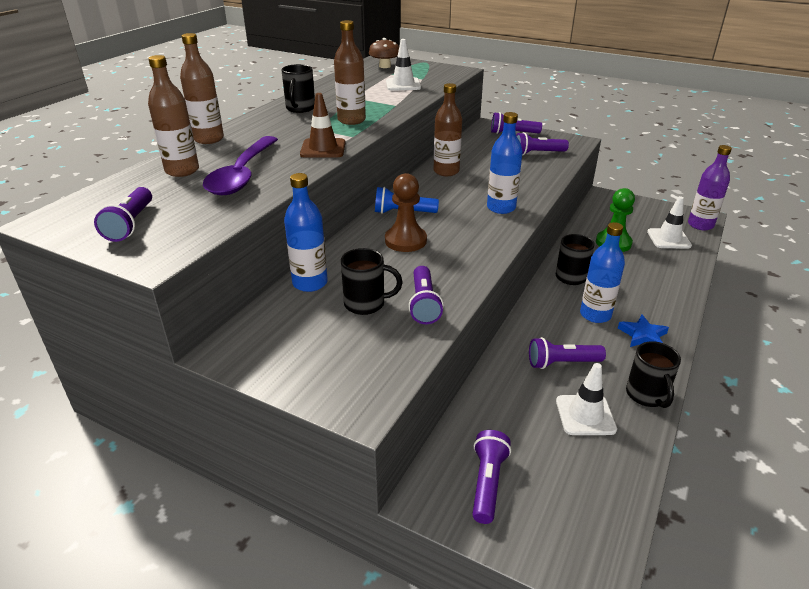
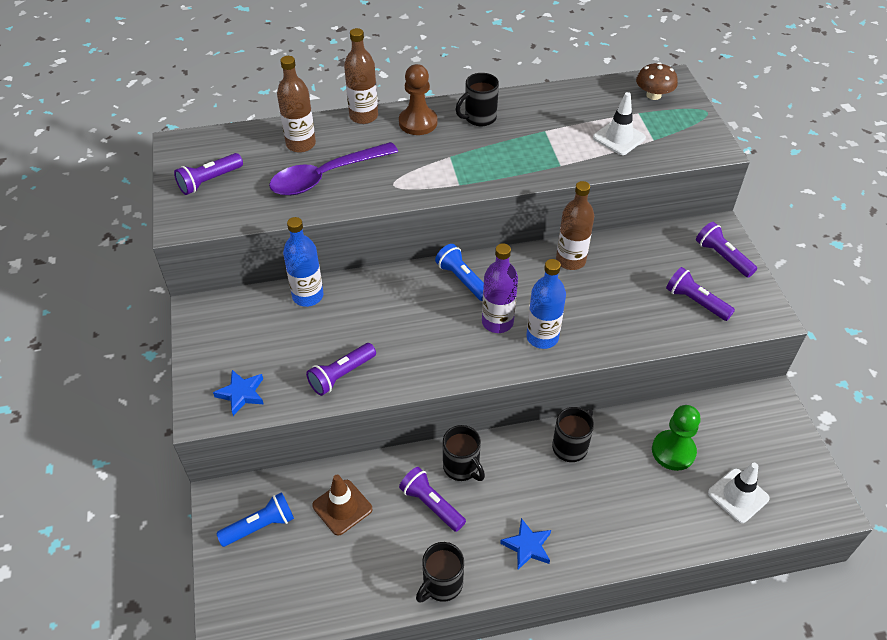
camera: 50 degrees right, 15 degrees up
brown traffic cone [300,93,345,158] -> brown traffic cone moved to [312,475,372,536]
brown bottle [334,20,366,125] -> none
black mug [341,248,403,315] -> black mug moved to [443,425,485,481]
brown pawn [385,173,427,252] -> brown pawn moved to [399,64,437,135]
purple flashlight [472,430,511,524] -> blue flashlight [216,492,294,547]
white traffic cone [556,363,617,435] -> none
blue bottle [580,222,625,323] -> none
purple bottle [688,145,732,230] -> purple bottle moved to [482,243,518,333]
none -> blue star [213,370,263,416]

